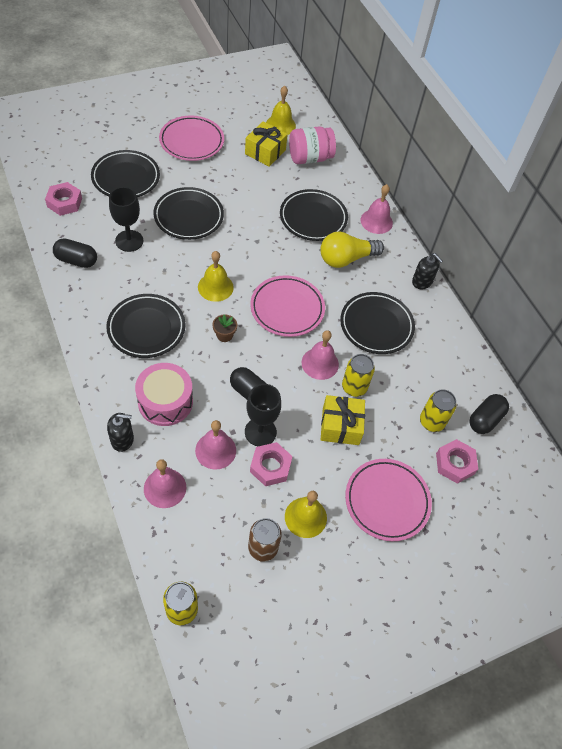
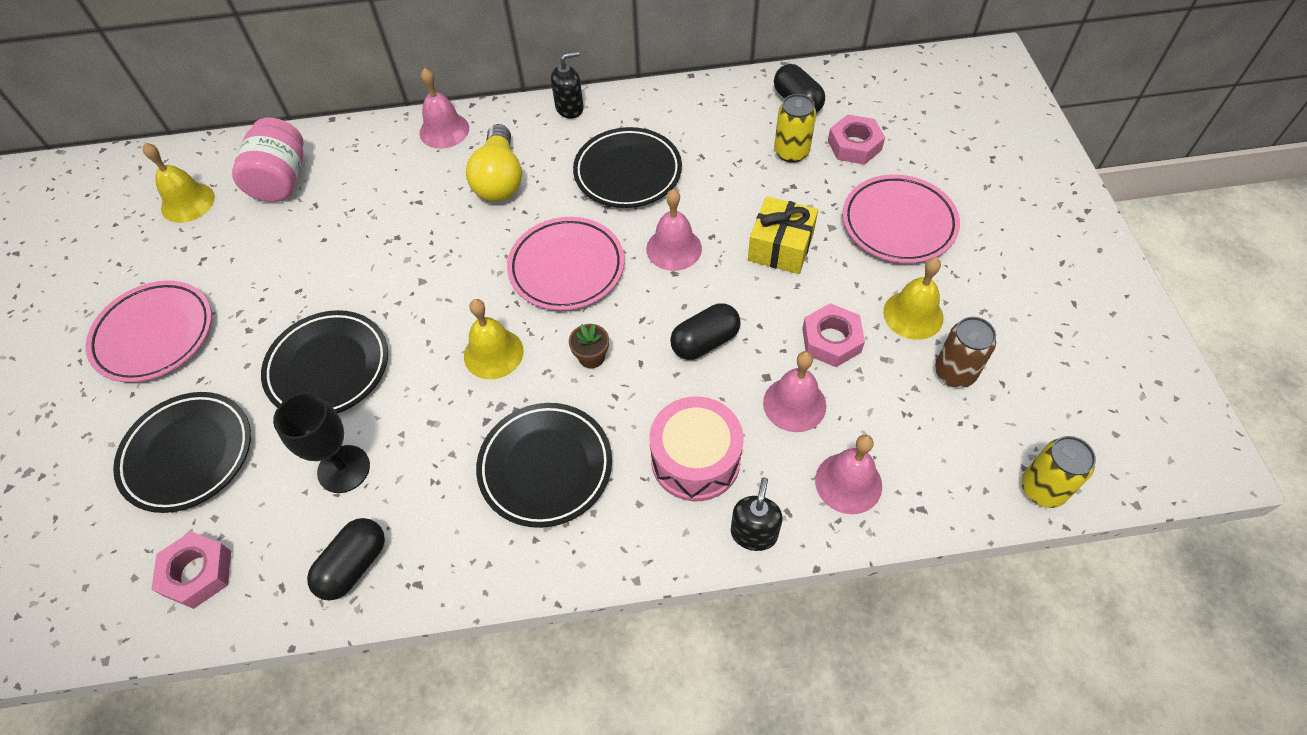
camera: 65 degrees left, 0 degrees up
yellow gift [245,122,288,167] -> none
black goblet [245,384,281,446] -> none
black plate [280,189,348,241] -> none
yellow can [342,354,375,397] -> none

